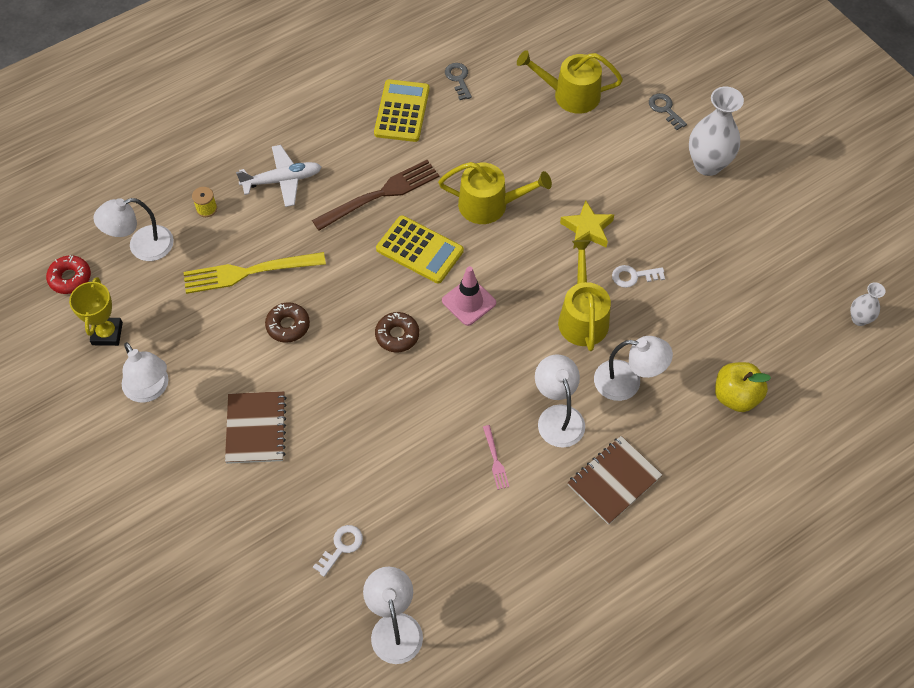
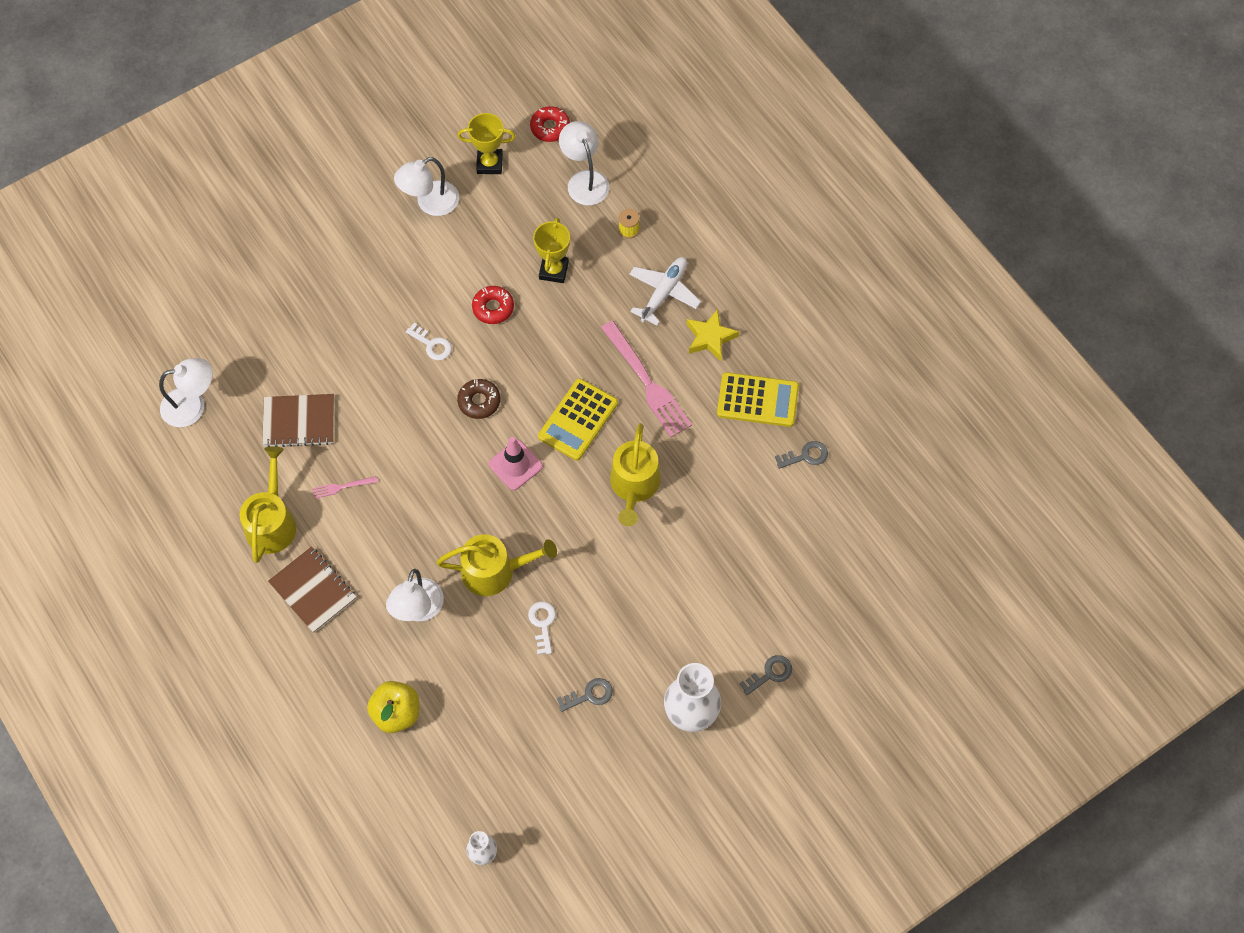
camera: 90 degrees right, 5 degrees up
yellow fork [183,252,326,294] -> yellow trophy [533,218,570,283]
brown notebook [225,391,287,464] -> brown notebook moved to [262,394,334,447]
white plane [236,145,321,207] -> white plane turned 135 degrees counterclockwise [629,257,701,326]
brown donut [265,302,310,343] -> red donut [472,286,514,324]
brown fork [312,160,439,231] -> pink fork [601,321,692,437]
white key [313,525,363,577] -> white key moved to [406,323,452,360]
yellow watering can [517,50,623,114] -> yellow watering can moved to [240,446,296,563]
white lamp [535,354,585,448] -> none
yellow star [560,200,614,249] -> yellow star moved to [687,309,739,361]
none -> grey key [557,678,613,712]

